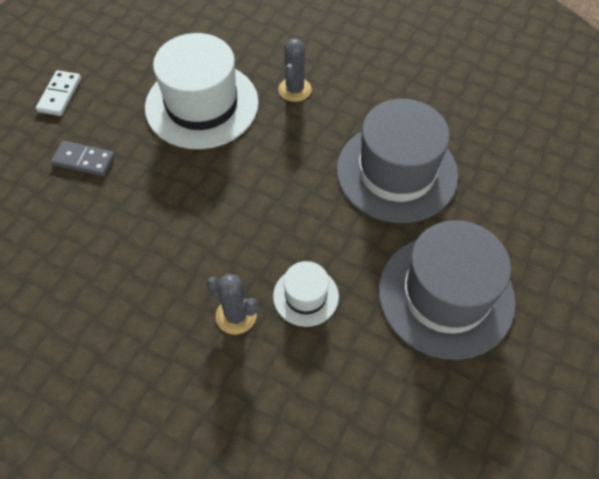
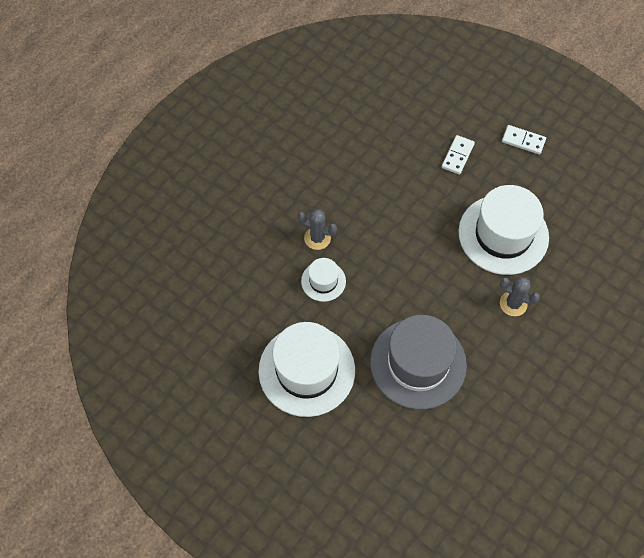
camera: 100 degrees right, 5 degrees up
grey domino [51,141,115,176] -> white domino [442,135,475,175]
grey cactus [206,274,258,334] -> grey cactus turned 60 degrees clockwise [298,209,337,250]
grey hat [379,220,516,360] -> white hat [258,322,355,417]

